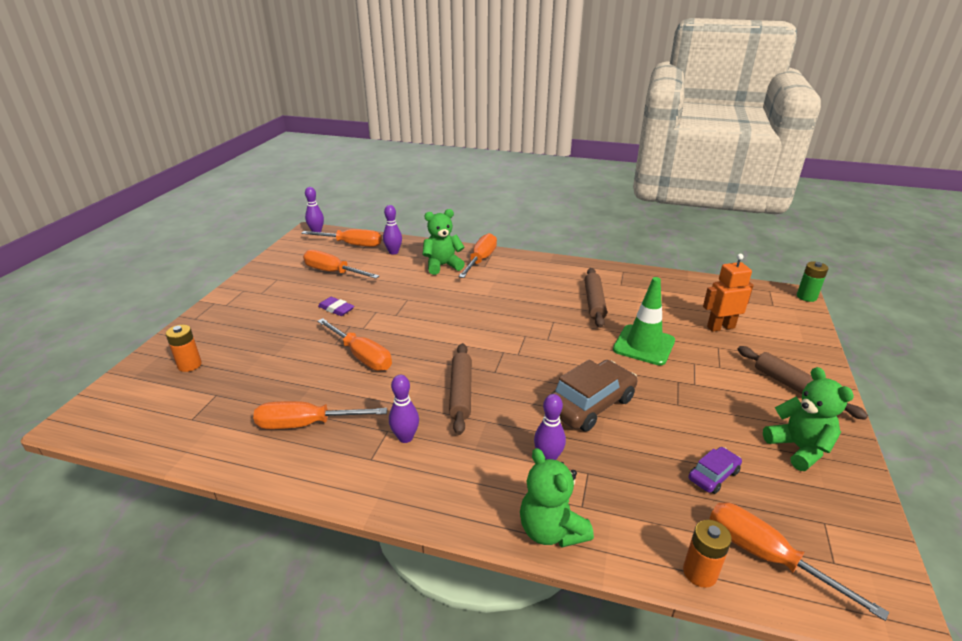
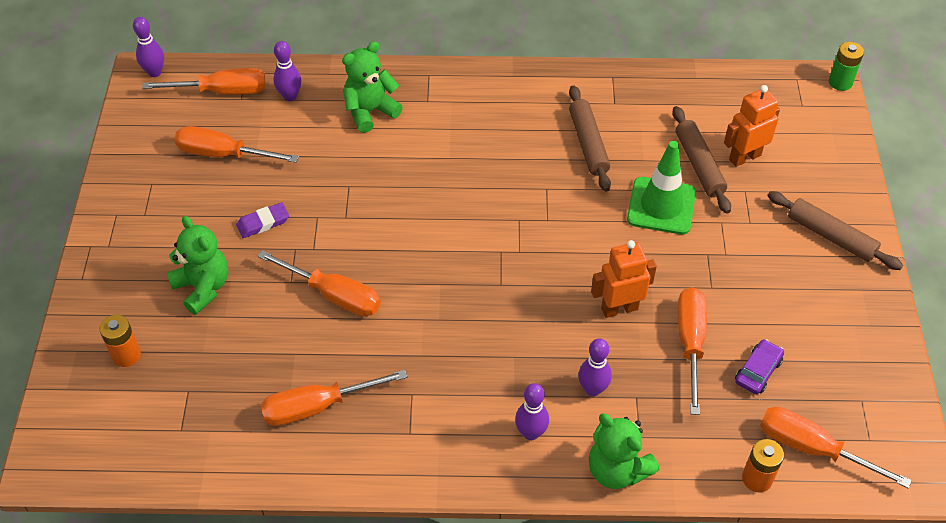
camera: 15 degrees left, 20 degrees up
purple eraser [318,297,354,316] -> purple eraser turned 45 degrees counterclockwise [236,202,289,238]
purple bowling pin [389,375,419,443] -> purple bowling pin moved to [515,383,549,440]
brown rolling pin [449,343,472,435] -> brown rolling pin moved to [672,106,731,213]
orange screwdriver [458,233,497,278] -> orange screwdriver moved to [677,287,707,415]
brown car [551,359,637,432] -> orange robot [591,240,657,318]
green teddy bear [763,367,854,471] -> green teddy bear moved to [167,216,228,315]

